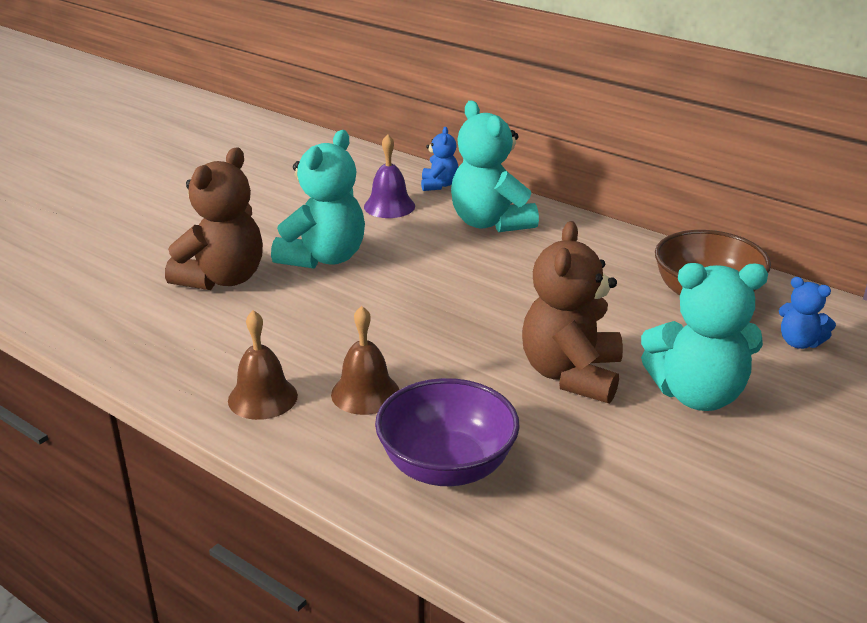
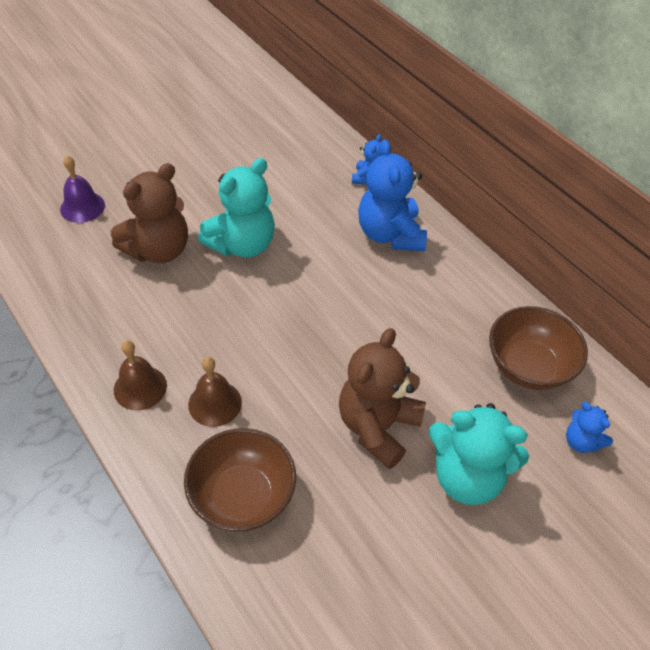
camera: 15 degrees right, 20 degrees up
purple bell [364,134,415,218] -> purple bell moved to [60,156,105,223]
purple bowl [375,378,520,486] -> brown bowl [184,428,296,532]
turquoise teddy bear [451,101,539,232] -> blue teddy bear [358,139,427,251]

